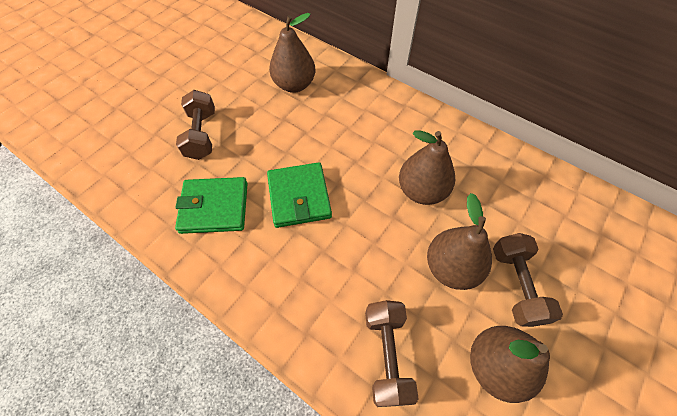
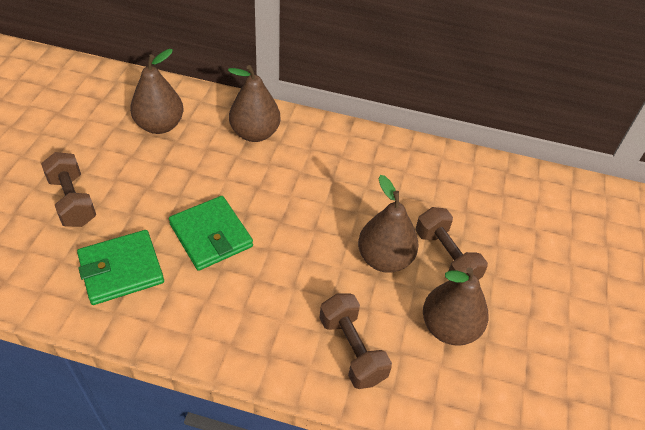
camera: 25 degrees left, 10 degrees down
brown pear [399,130,455,205] -> brown pear moved to [228,65,280,142]

